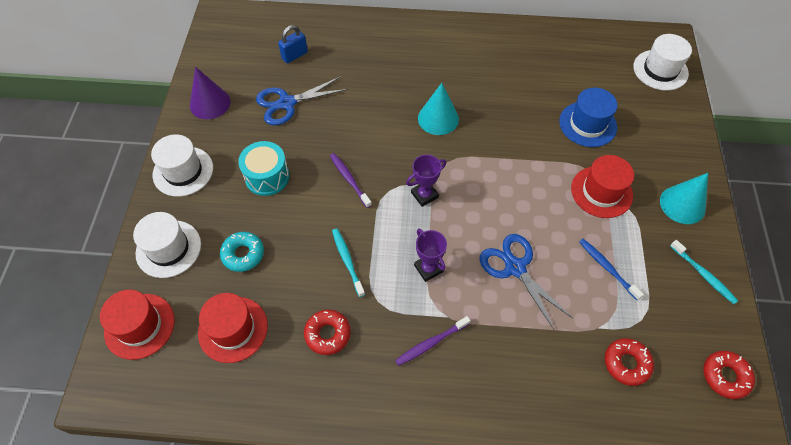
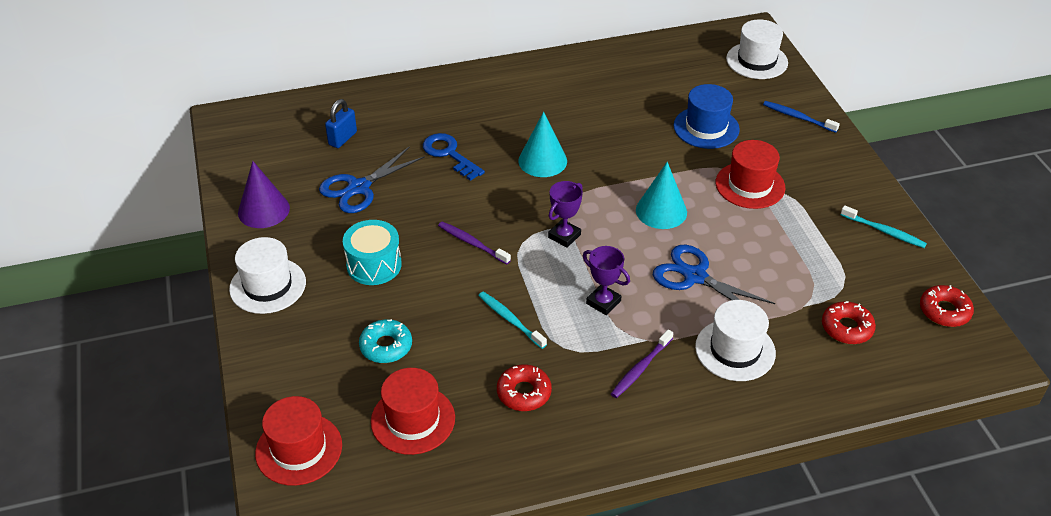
camera: 20 degrees left, 15 degrees down
white hat [133,212,201,278] -> white hat moved to [695,300,776,381]
blue toothbrush [579,239,644,300] -> blue toothbrush moved to [763,101,840,133]
turquoise cone [660,173,708,224] -> turquoise cone moved to [636,162,687,229]
none -> blue key [423,133,485,181]

